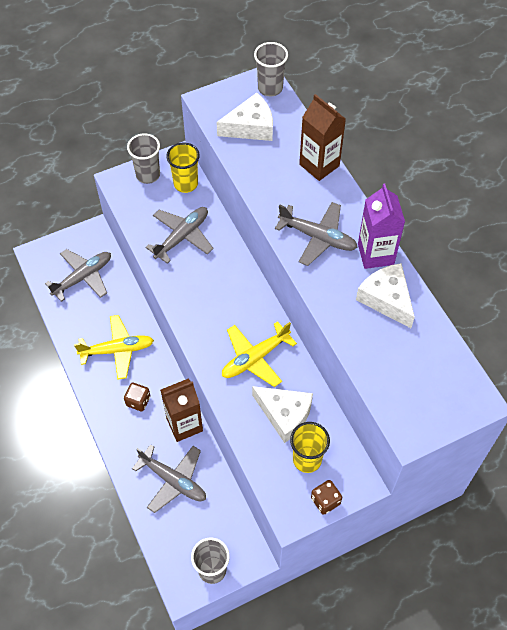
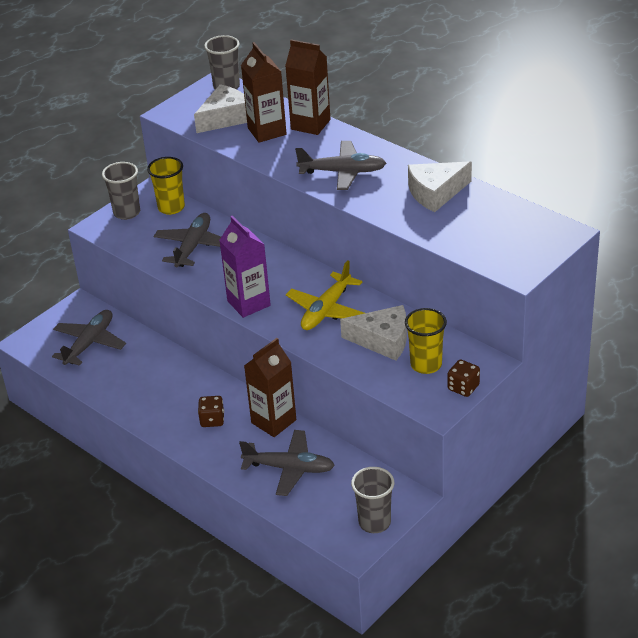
camera: 20 degrees left, 20 degrees down
yellow plane [74,315,154,380] -> none
white cheese [356,263,415,328] -> white cheese turned 60 degrees counterclockwise [408,161,472,212]
purple carton [358,184,405,269] -> purple carton moved to [219,216,271,318]
none -> brown carton [241,42,287,143]

